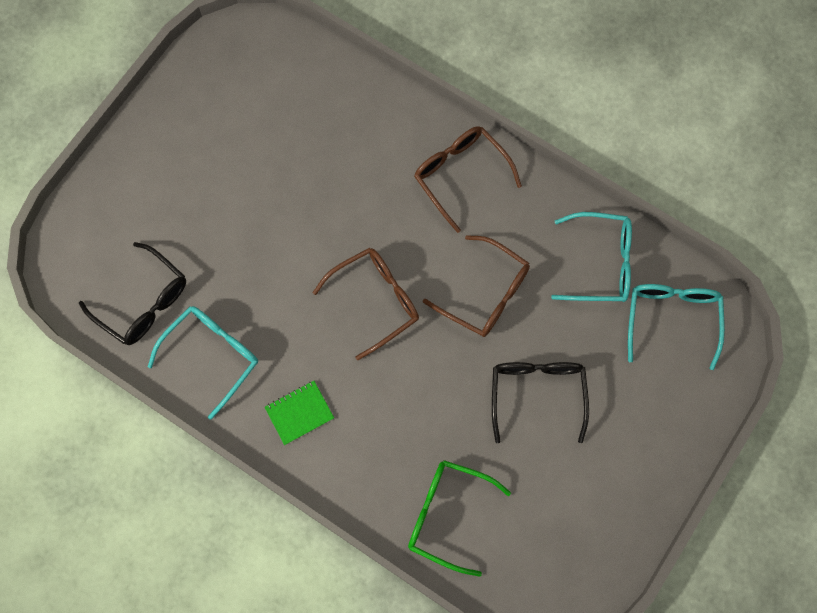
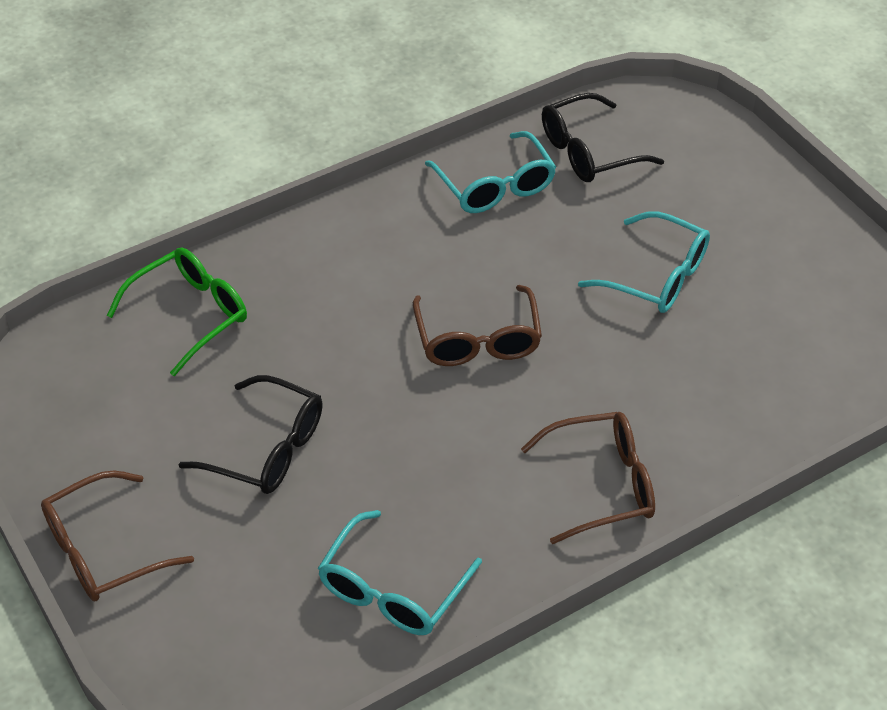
camera: 115 degrees right, 25 degrees down
green notebook [265,381,334,445] -> none
brown glasses [423,235,530,337] -> brown glasses moved to [41,471,194,602]
turquoise glasses [628,284,725,370] -> turquoise glasses moved to [578,211,710,313]

